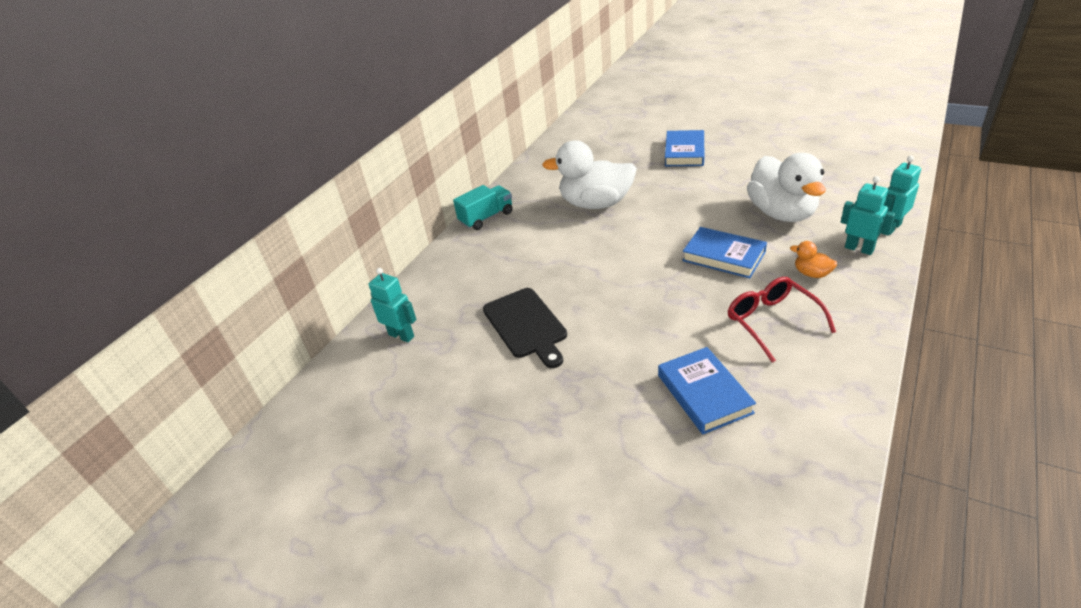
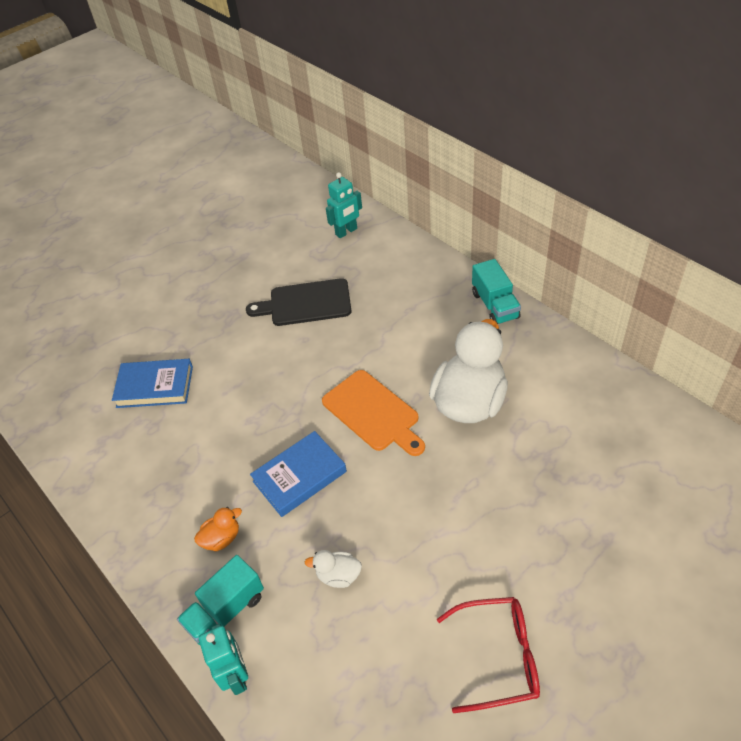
camera: 110 degrees right, 10 degrees up
blue book [665,130,704,166] -> none
red glasses [728,277,836,363] -> red glasses moved to [437,597,540,713]
white duck [747,153,826,222] -> white duck [305,550,362,588], size x0.43
turquoise robot [841,176,895,255] -> turquoise truck [177,555,264,645]
none -> orange cutting board [322,370,425,456]

